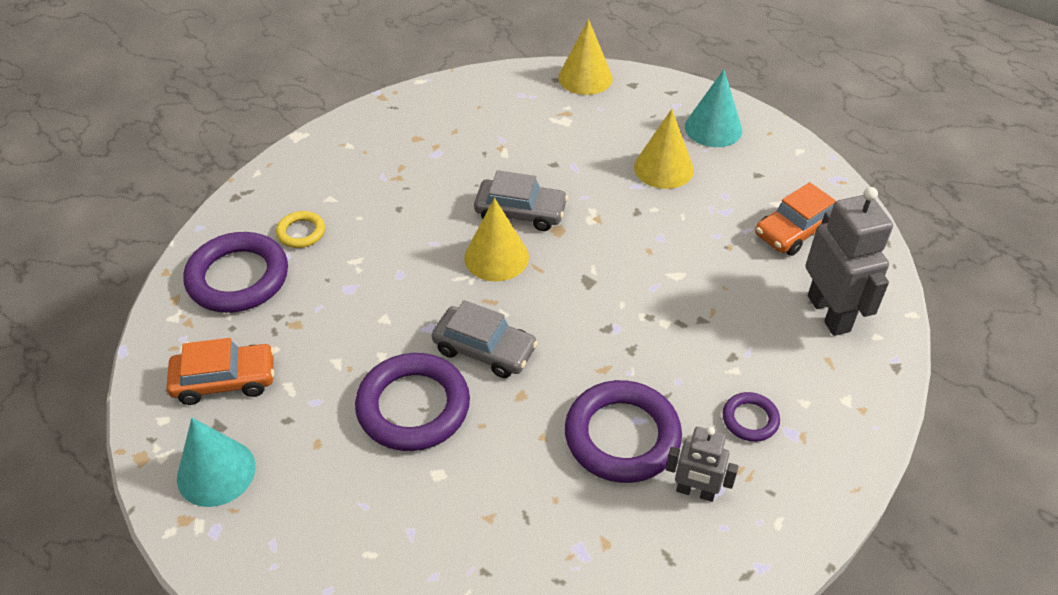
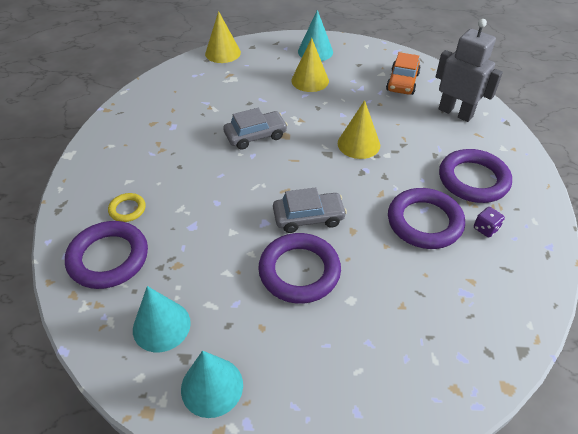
camera: 35 degrees left, 0 degrees up
orange car [166,338,275,405] -> turquoise cone [133,286,191,352]
yellow cone [464,198,529,281] -> yellow cone moved to [338,100,380,159]
grey robot [666,427,739,502] -> purple dice [474,207,505,237]
purple ring [723,392,780,442] -> purple ring [439,149,512,203], size x2.02

